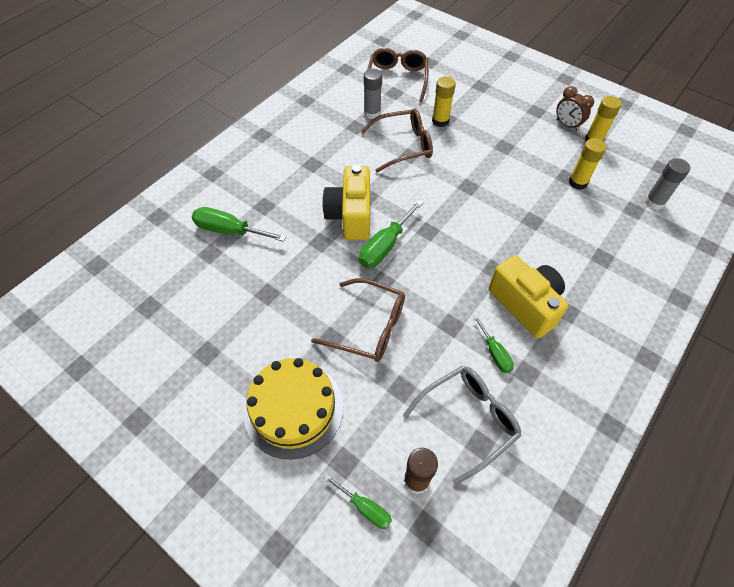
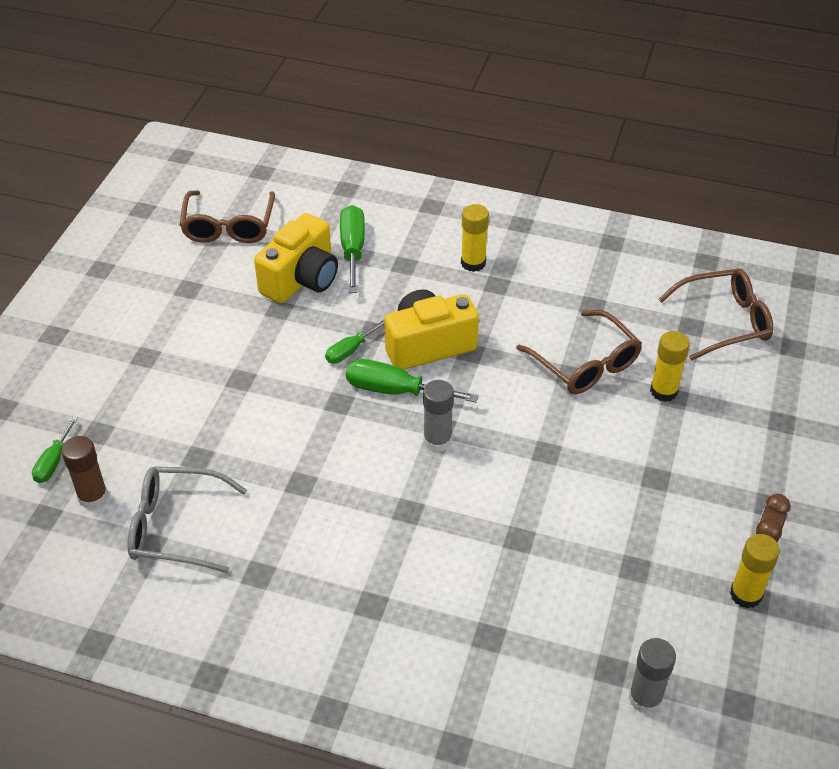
camera: 70 degrees right, 10 degrees down
yellow cake [243,358,344,459] -> none
brown glasses [311,278,405,362] -> brown glasses moved to [180,190,275,243]
grey glue stick [364,69,382,119] -> grey glue stick moved to [423,380,454,452]
grey glasses [403,366,521,485] -> grey glasses turned 150 degrees clockwise [127,466,247,573]
green screwdriver [473,315,514,373] -> green screwdriver moved to [325,319,385,364]
yellow camera [489,255,568,338] -> yellow camera moved to [254,213,338,303]
yellow glue stick [569,138,606,190] -> yellow glue stick moved to [461,204,489,272]

